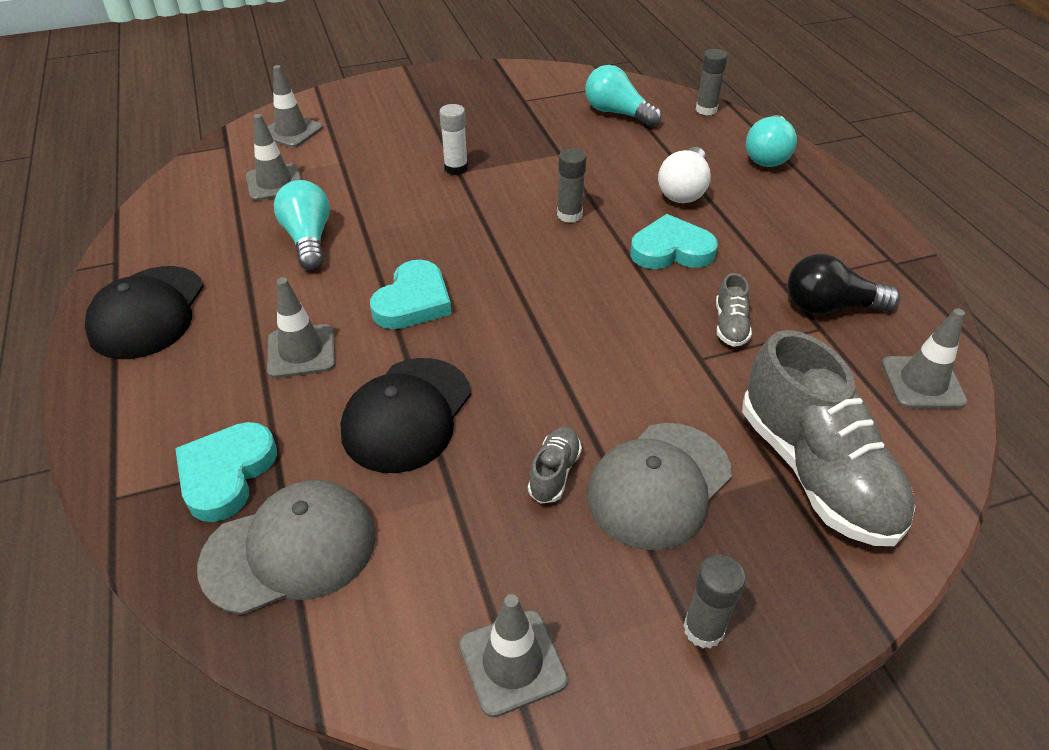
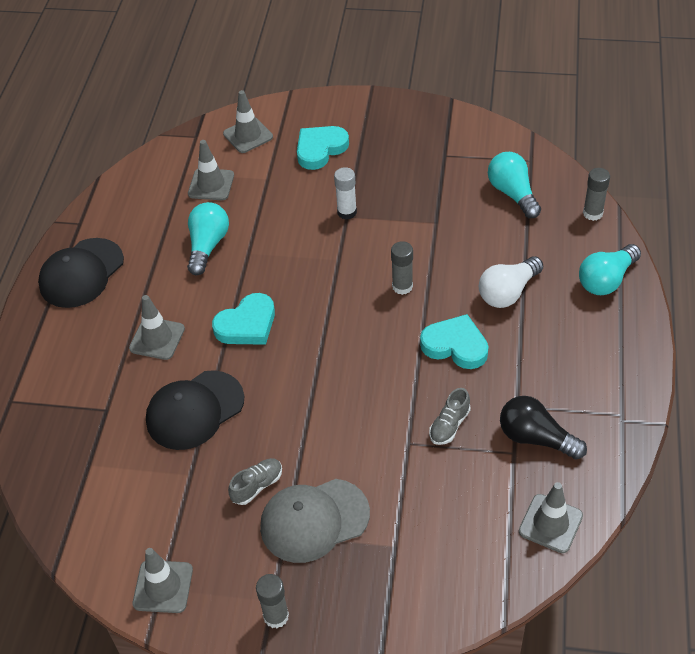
camera: 30 degrees right, 5 degrees up
turquoise heart [175,422,277,522] -> turquoise heart moved to [297,126,349,170]
grey cap [197,480,376,615] -> none
grey shoe [742,330,915,546] -> none

